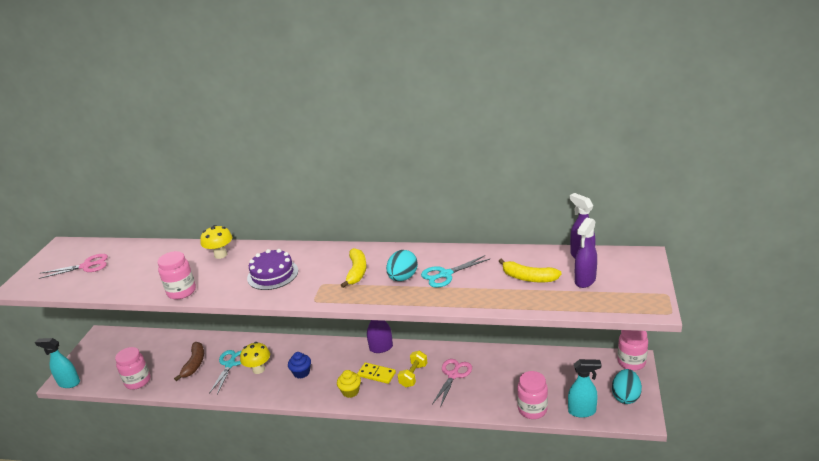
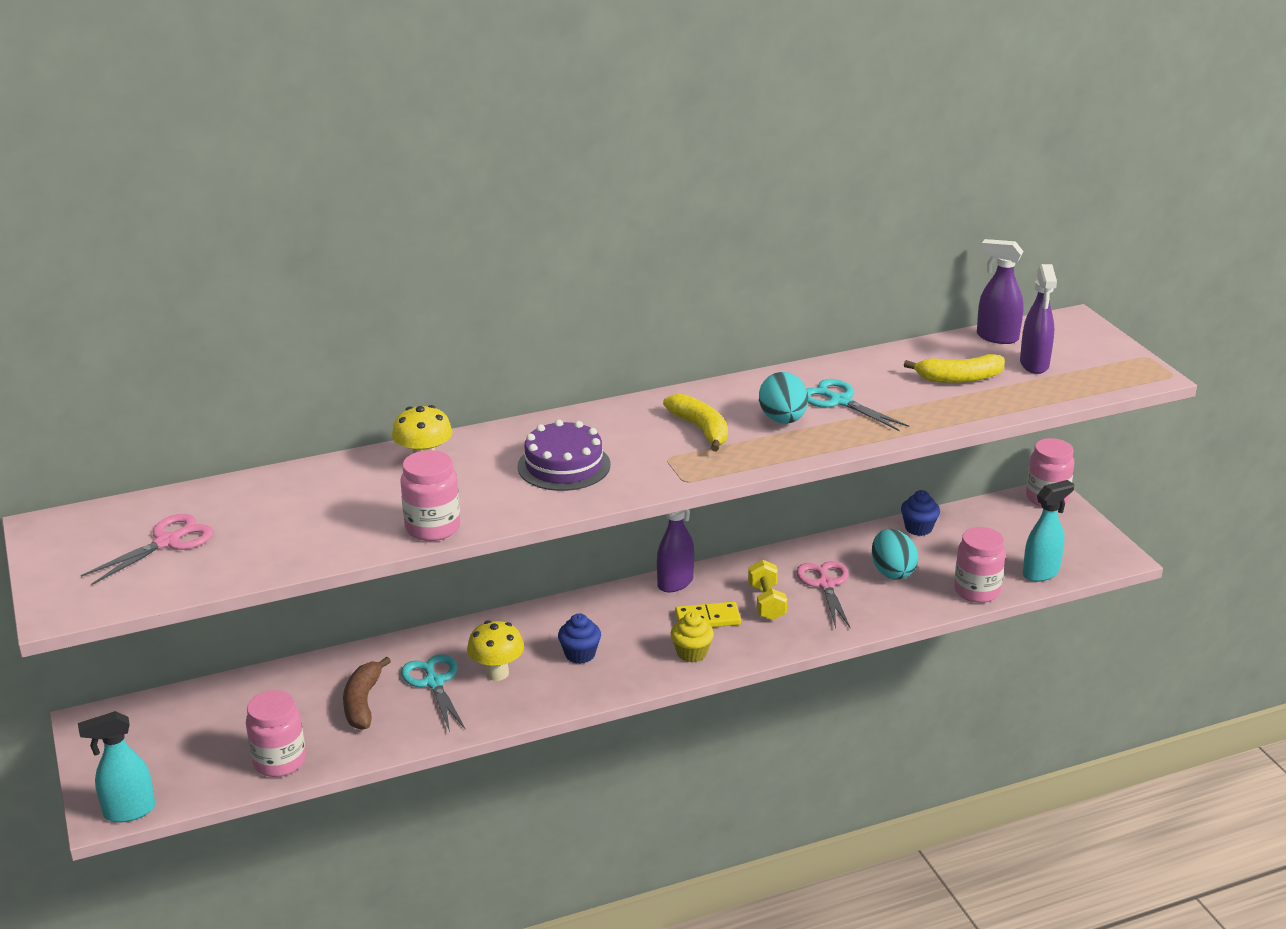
camera: 35 degrees left, 0 degrees up
brown banana [174,342,204,381] -> brown banana turned 150 degrees counterclockwise [343,657,391,730]
turquoise scissors [421,255,490,288] -> turquoise scissors turned 105 degrees clockwise [807,379,909,431]
turquoise egg [612,369,642,404] -> turquoise egg moved to [872,529,918,580]
none -> blue cupcake [901,490,940,536]

